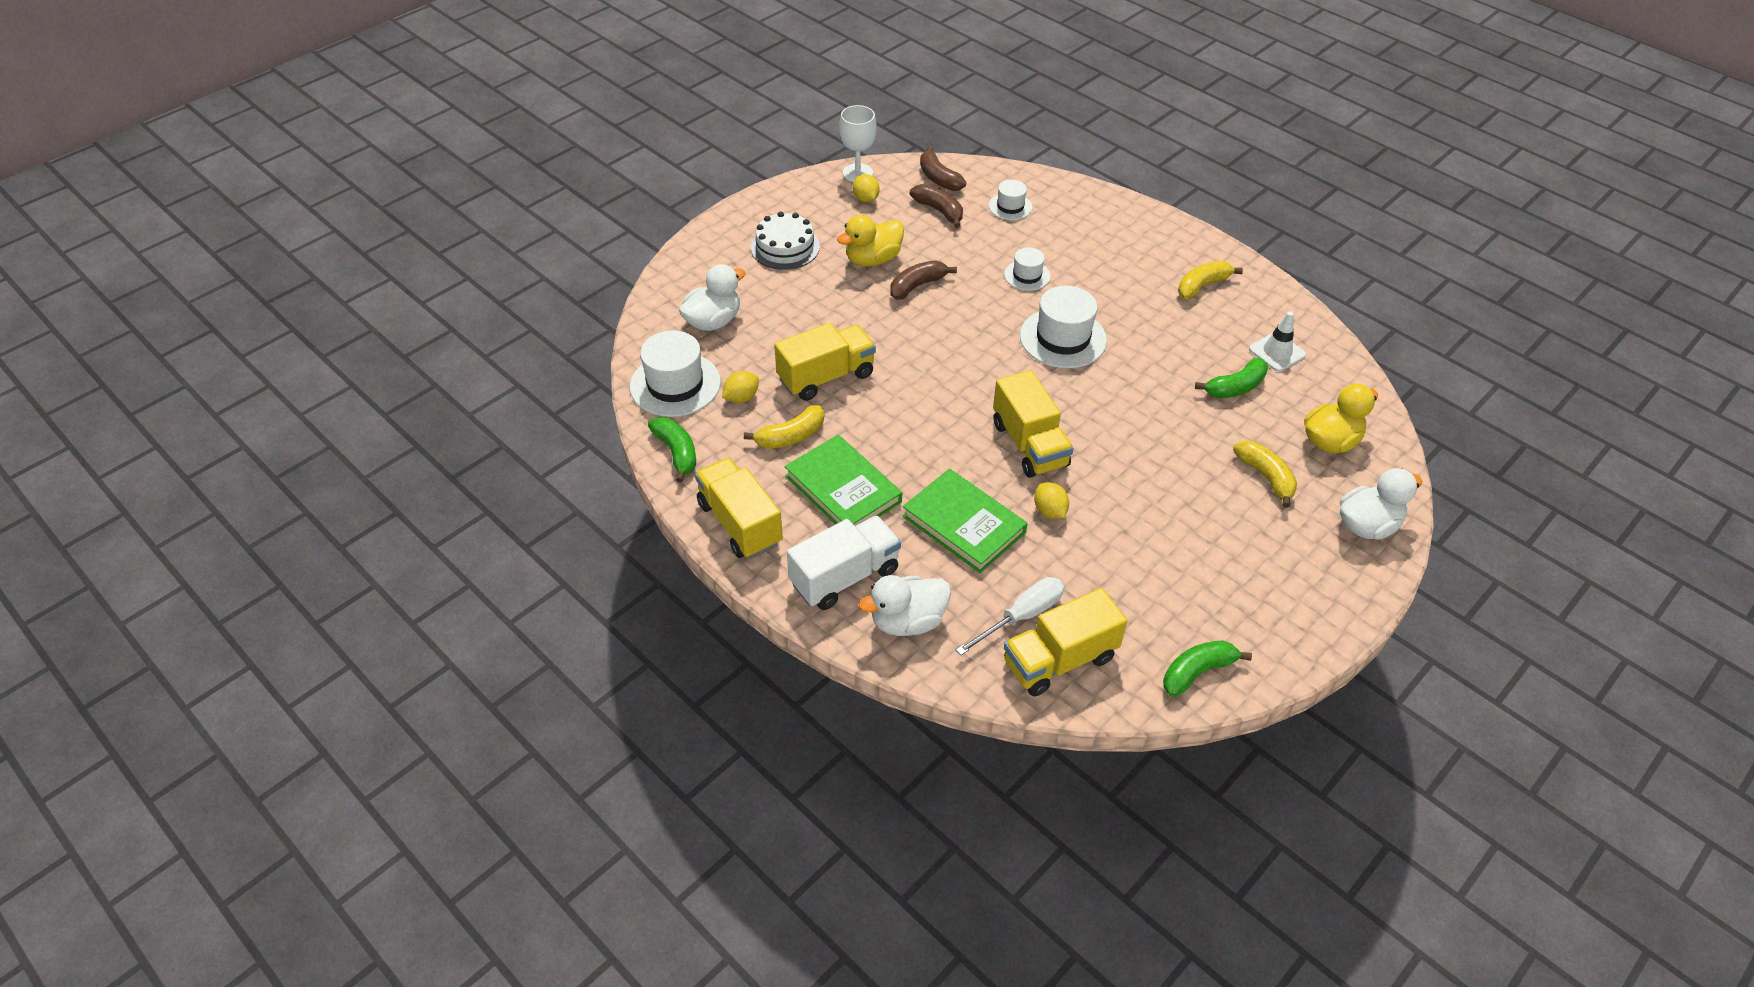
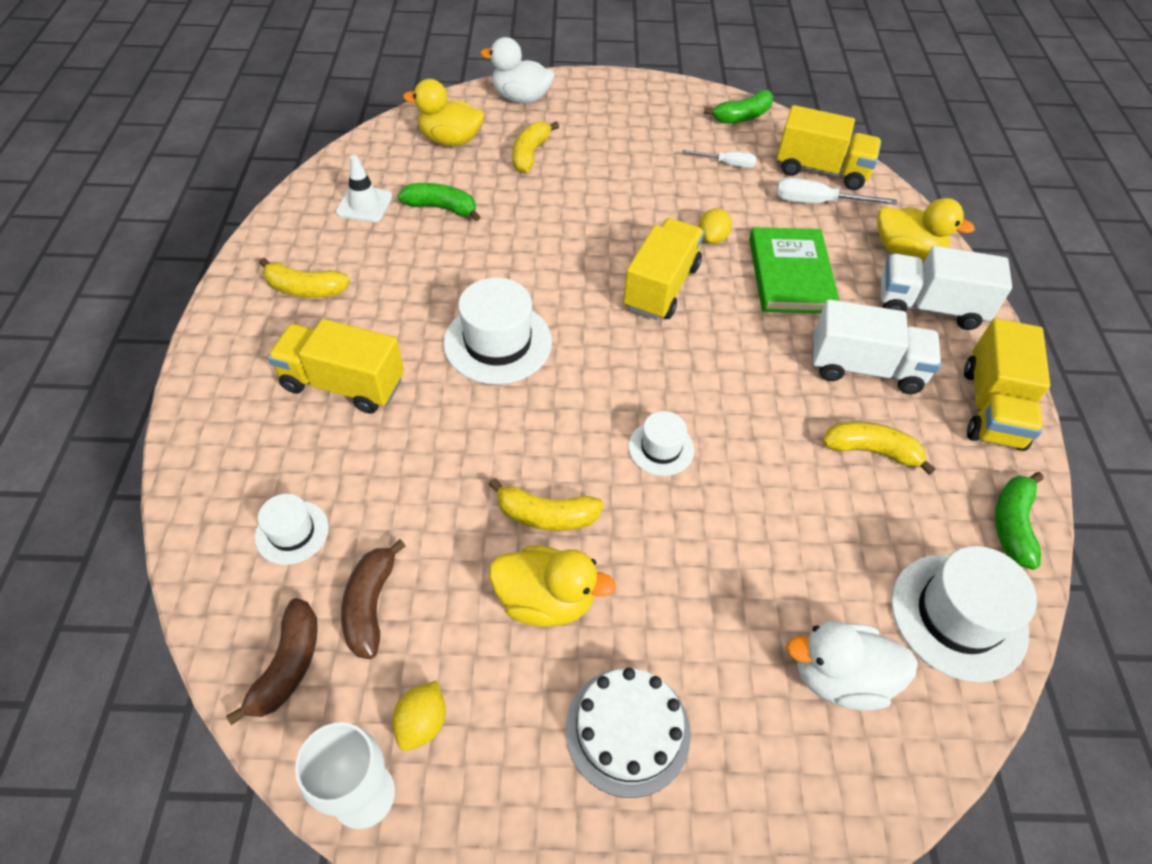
camera: 135 degrees left, 5 degrees up
yellow lemon [722,371,759,403] -> none
yellow truck [774,323,876,401] -> yellow truck moved to [267,319,404,414]
green book [785,435,902,526] -> white truck [812,299,941,394]
white duck [859,575,951,636] -> yellow duck [877,198,975,261]
brown banana [890,260,957,300] -> yellow banana [489,478,603,531]
white hat [1004,247,1051,291] -> white hat moved to [629,411,694,476]
green banana [1163,640,1252,697] -> green banana turned 45 degrees counterclockwise [704,90,773,124]
none -> white screwdriver [682,150,757,168]

